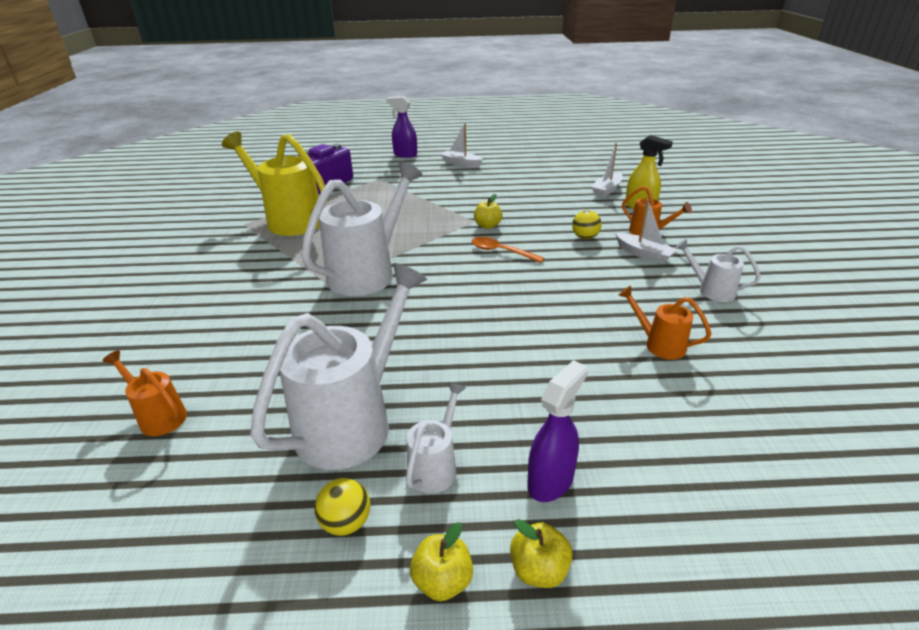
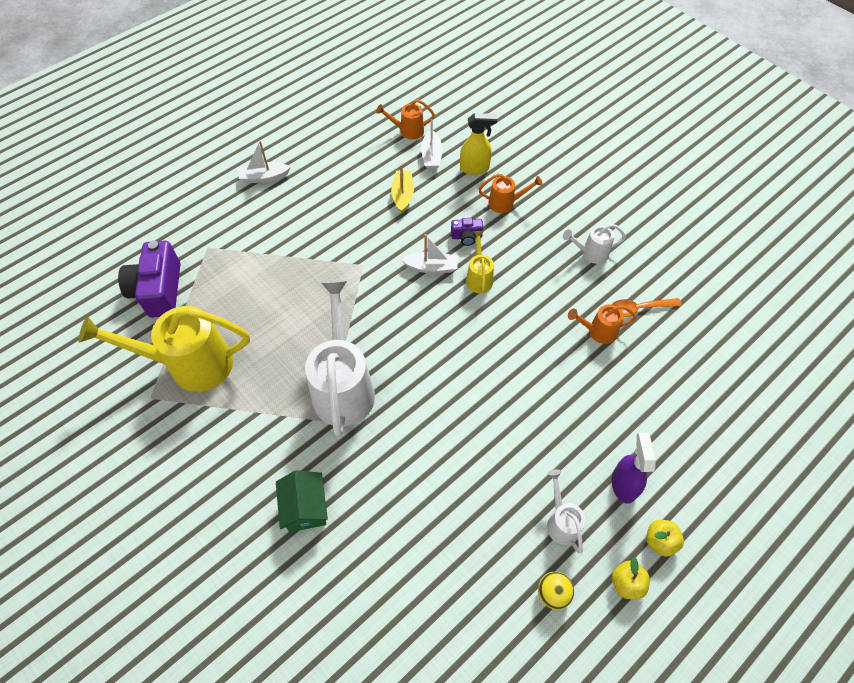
camera: 40 degrees left, 25 degrees up
orange watering can [102,350,187,436] -> orange watering can moved to [376,99,435,139]
white watering can [250,263,427,470] -> none
purple spray bottle [386,96,417,158] -> none
orange spoon [472,237,545,263] -> orange spoon moved to [612,298,682,317]
yellow apple [474,194,502,229] -> none
yellow ball [572,210,602,239] -> purple camera [451,218,483,246]
white boat [615,199,678,264] -> white boat moved to [401,234,458,273]
none -> green house [276,470,328,532]
none -> yellow boat [391,164,414,213]
none -> yellow watering can [466,231,494,293]

